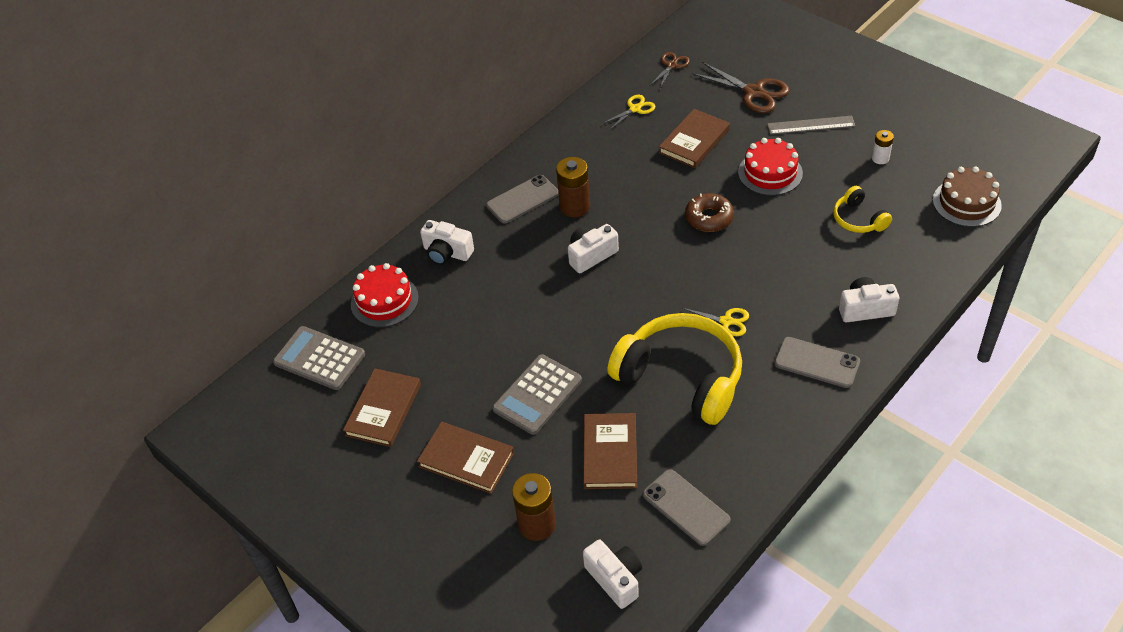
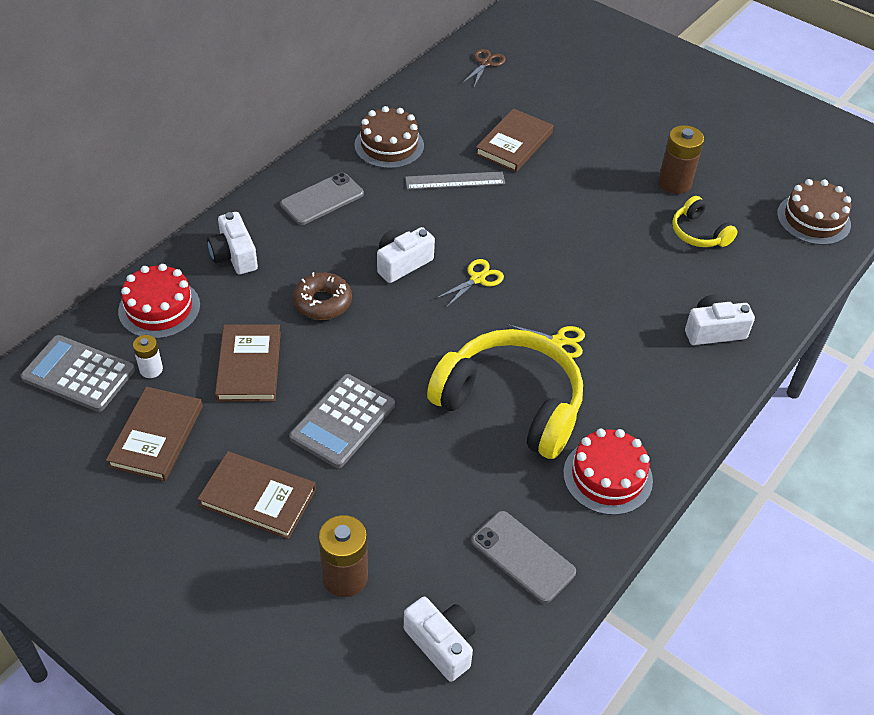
camera: 10 degrees left, 0 degrees up
white camera [420,220,474,265] -> white camera turned 45 degrees clockwise [207,212,258,275]
brown battery [556,157,590,217] -> brown battery moved to [658,125,704,194]
brown book [583,413,637,489] -> brown book moved to [215,324,281,402]
yellow scissors [602,95,655,130] -> yellow scissors moved to [437,259,504,308]
brown donut [685,193,734,232] -> brown donut moved to [293,272,352,320]
brown scissors [691,62,789,113] -> none
red cake [738,138,803,196] -> red cake moved to [563,429,653,515]
grey ruler [767,116,855,135] -> grey ruler moved to [405,172,505,190]
grey phone [774,337,860,388] -> none
white battery [872,130,894,164] -> white battery moved to [133,335,163,378]
none -> brown cake [354,106,424,169]

